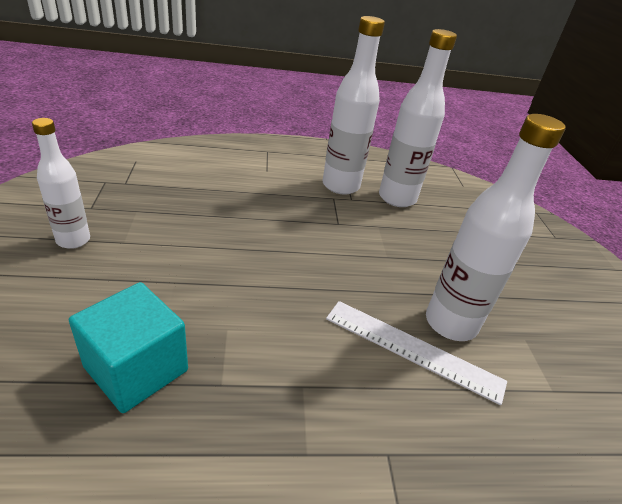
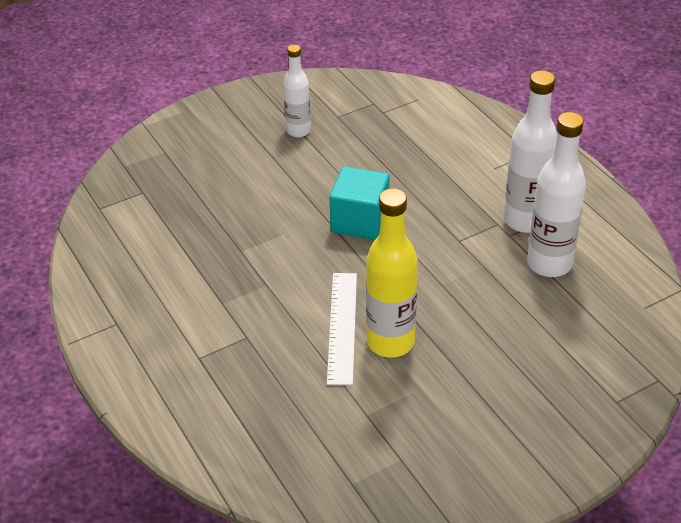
camera: 70 degrees right, 5 degrees up
turquoise cube [69,282,188,413] -> turquoise cube moved to [329,166,390,240]
white bottle [426,114,566,341] -> yellow bottle [366,189,418,357]

